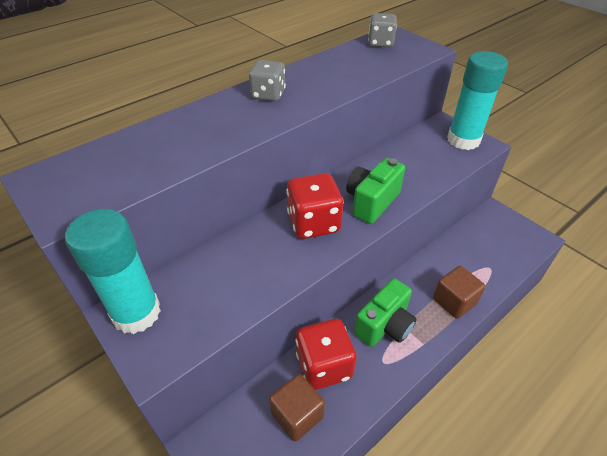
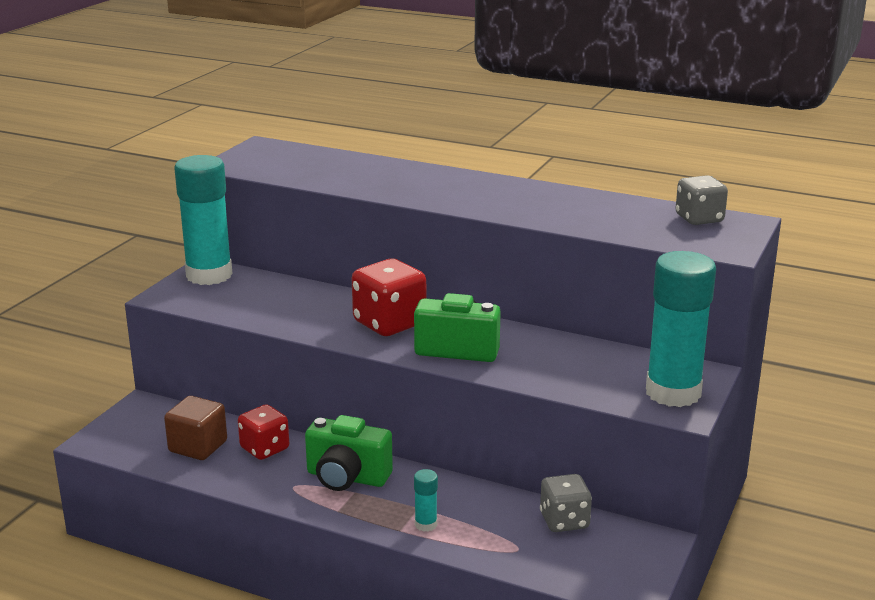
camera: 65 degrees right, 20 degrees down
grey dice [249,60,286,101] -> grey dice moved to [540,474,592,532]
red dice [296,319,357,390] -> red dice [238,404,289,460], size x0.67
brown cube [433,266,485,319] -> turquoise glue stick [414,469,438,532]

